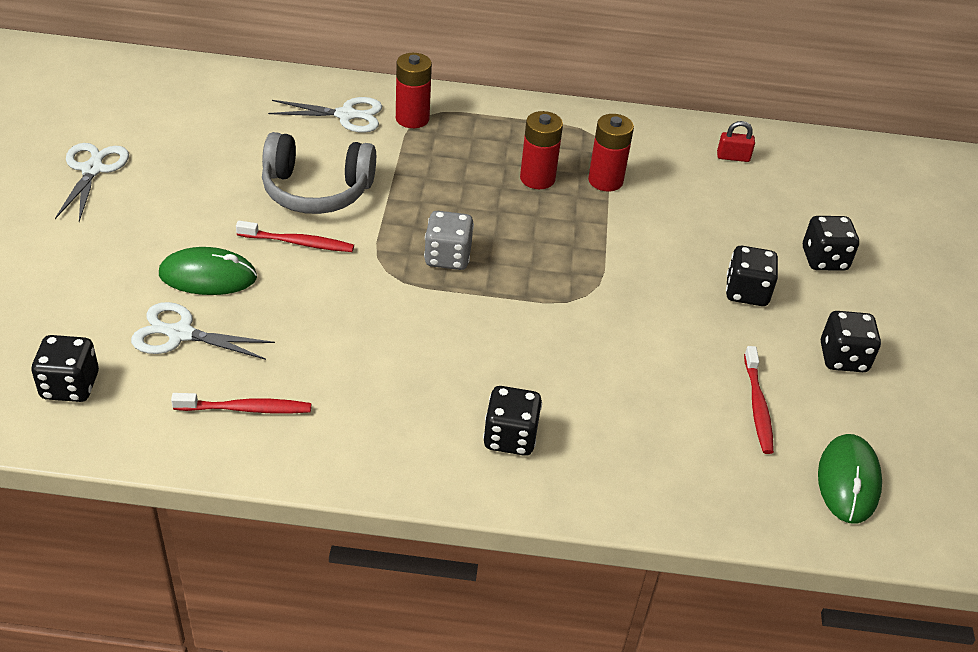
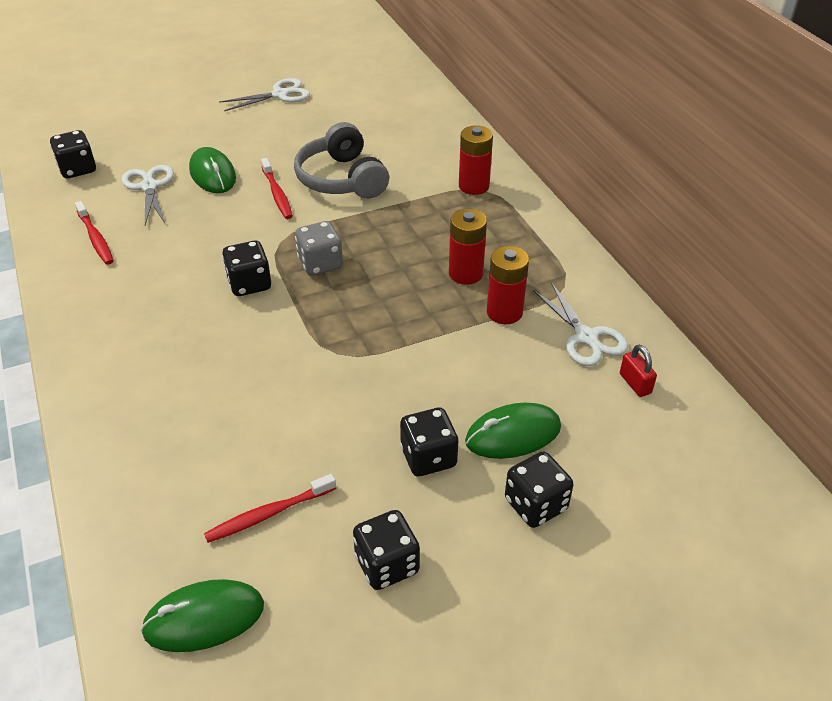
camera: 65 degrees right, 0 degrees up
white scissors [268,97,382,133] -> white scissors moved to [533,282,628,366]
black dice [483,386,542,456] -> black dice moved to [222,241,271,296]
none -> green mouse [465,403,561,459]

